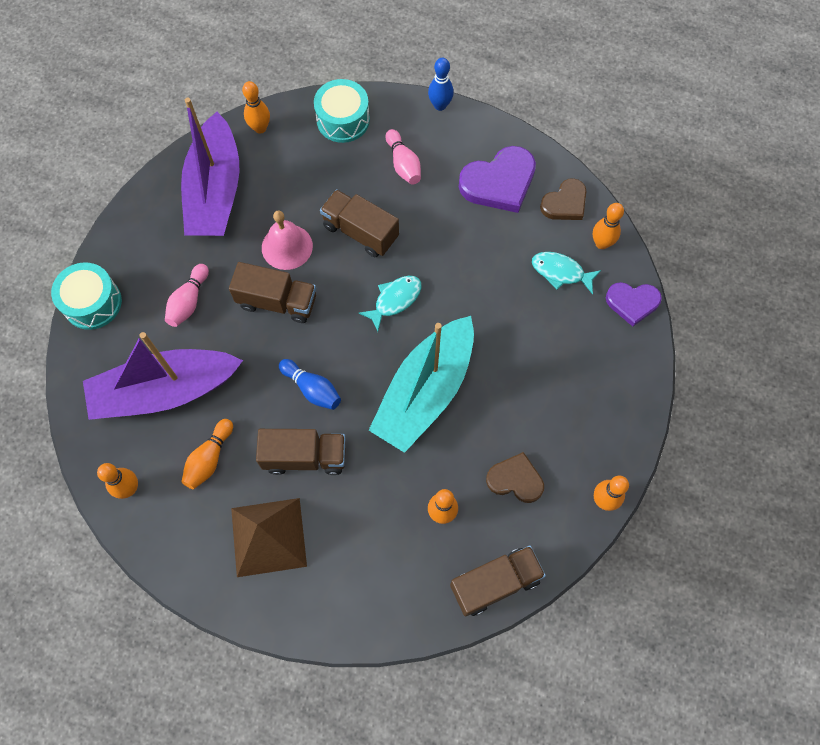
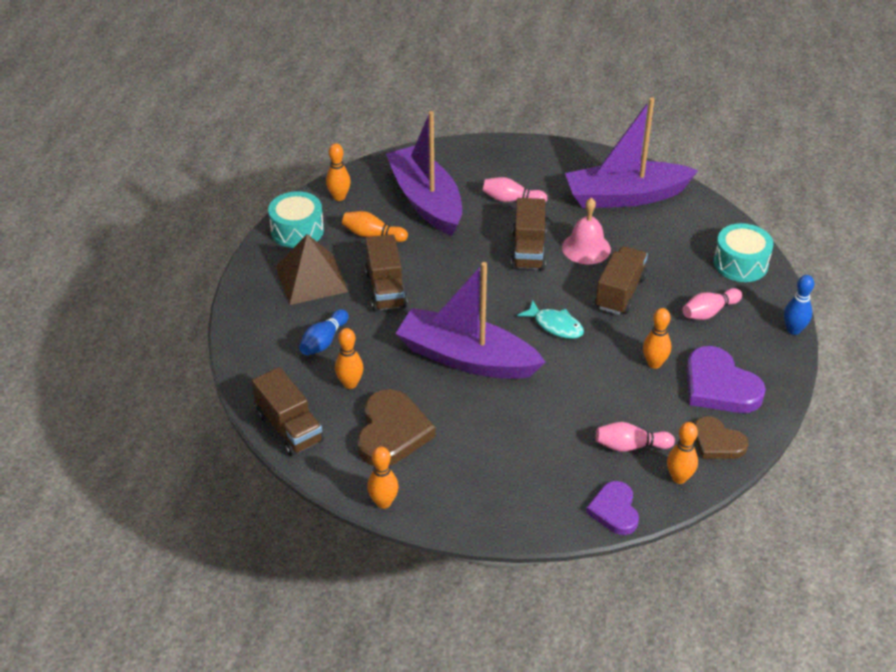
camera: 80 degrees right, 25 degrees down
turquoise drum [51,262,122,330] -> turquoise drum moved to [268,191,324,248]
orange bowling pin [242,81,270,134] -> orange bowling pin moved to [643,308,671,369]
blue bowling pin [279,359,341,410] -> blue bowling pin moved to [299,309,348,355]
turquoise boat [369,316,474,453] -> purple boat [395,262,545,379]
brown heart [486,452,544,503] -> brown heart [357,389,436,466], size x1.59
turquoise fish [532,252,601,294] -> pink bowling pin [596,422,675,452]

